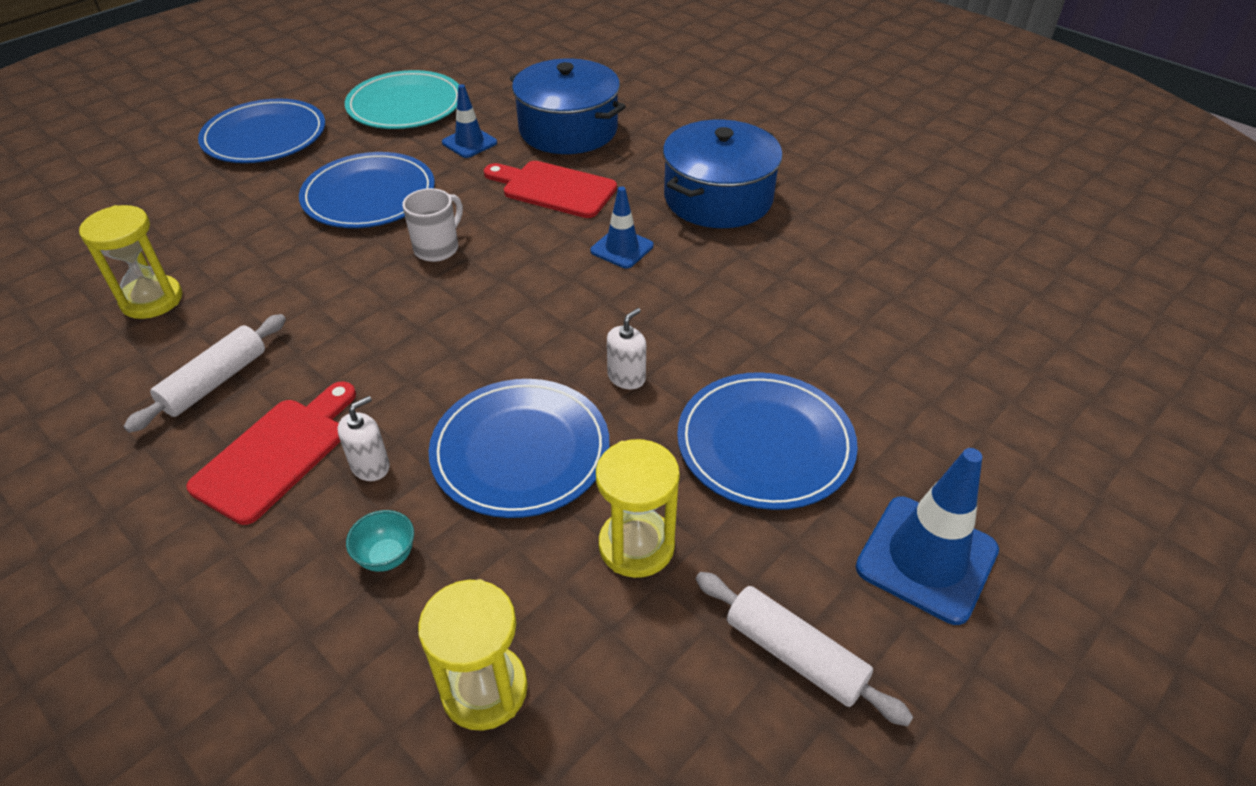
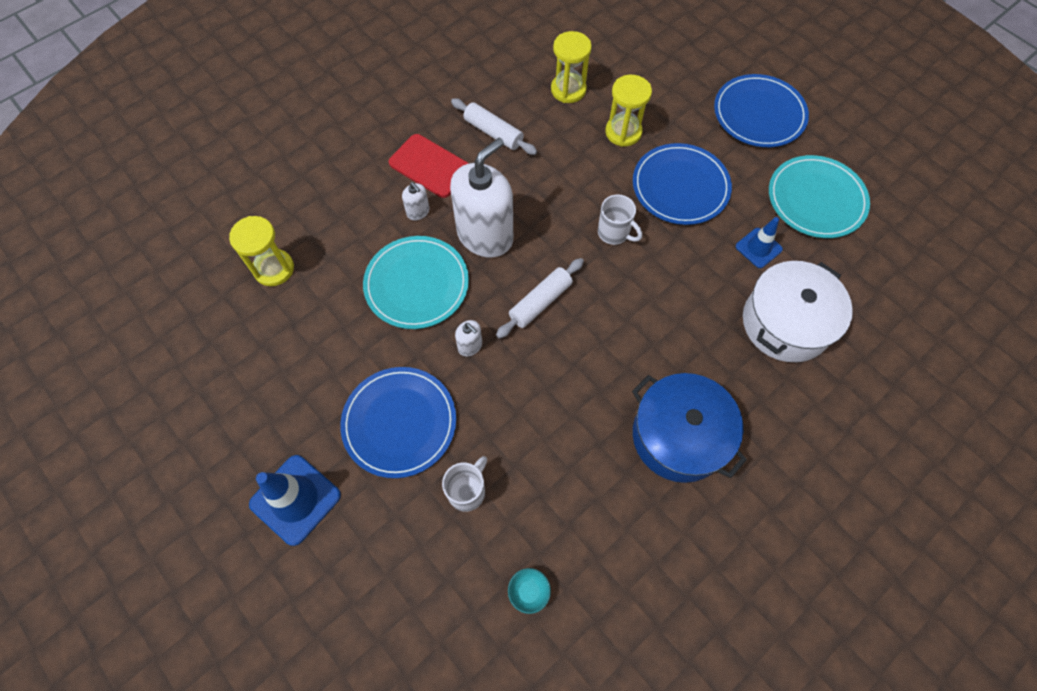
camera: 95 degrees right, 20 degrees up
turquoise bowl [346,510,414,572] -> turquoise bowl moved to [508,568,551,614]
blue plate [429,379,610,518] -> turquoise plate [363,236,469,329]
red cutting board [484,161,617,218] -> none
blue pot [510,58,626,154] -> white pot [743,261,853,362]
blue traffic cone [590,186,654,269] -> none
yellow hourglass [596,439,680,578] -> yellow hourglass moved to [605,75,652,147]
white rolling pin [696,572,913,726] -> white rolling pin moved to [496,258,584,338]
none -> white mug [442,456,487,512]
none -> white soap dispenser [450,138,513,258]

